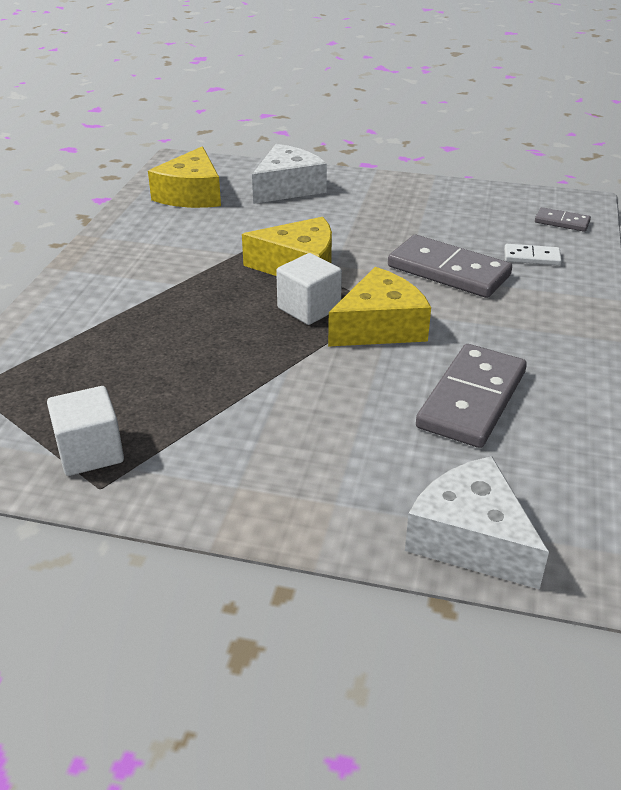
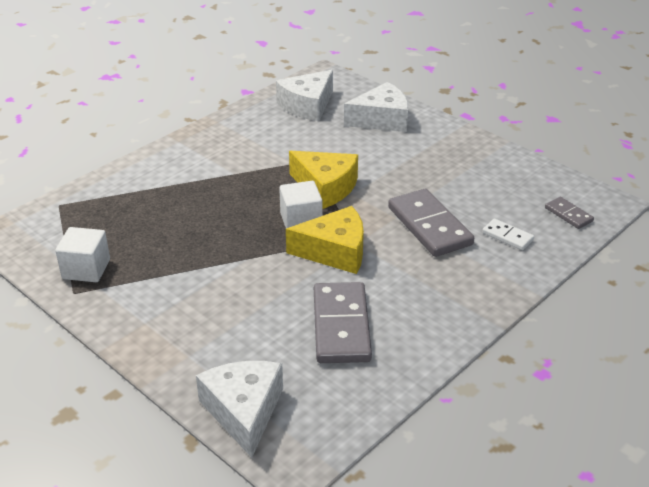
camera: 30 degrees right, 0 degrees up
yellow cheese [148,146,221,208] -> white cheese [276,70,333,121]
grey domino [416,344,527,448] -> grey domino turned 60 degrees counterclockwise [314,282,372,363]

